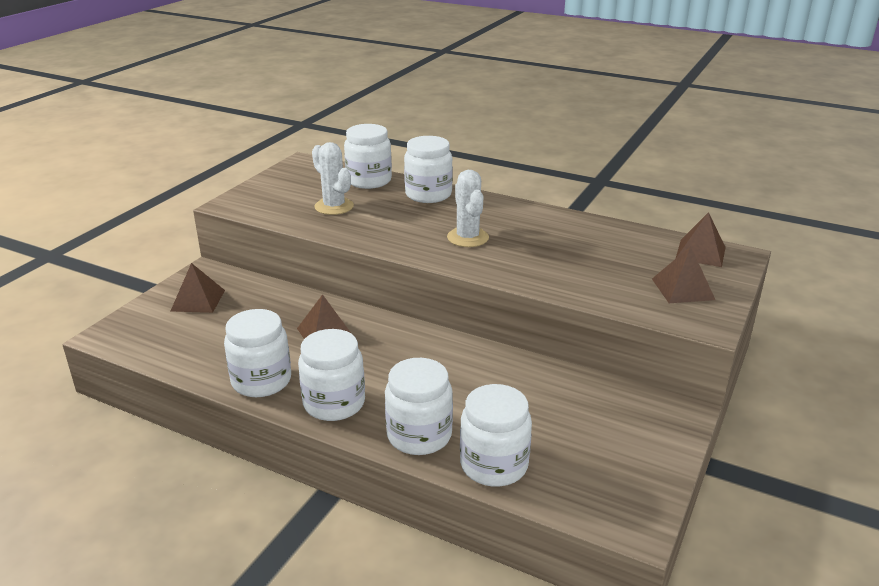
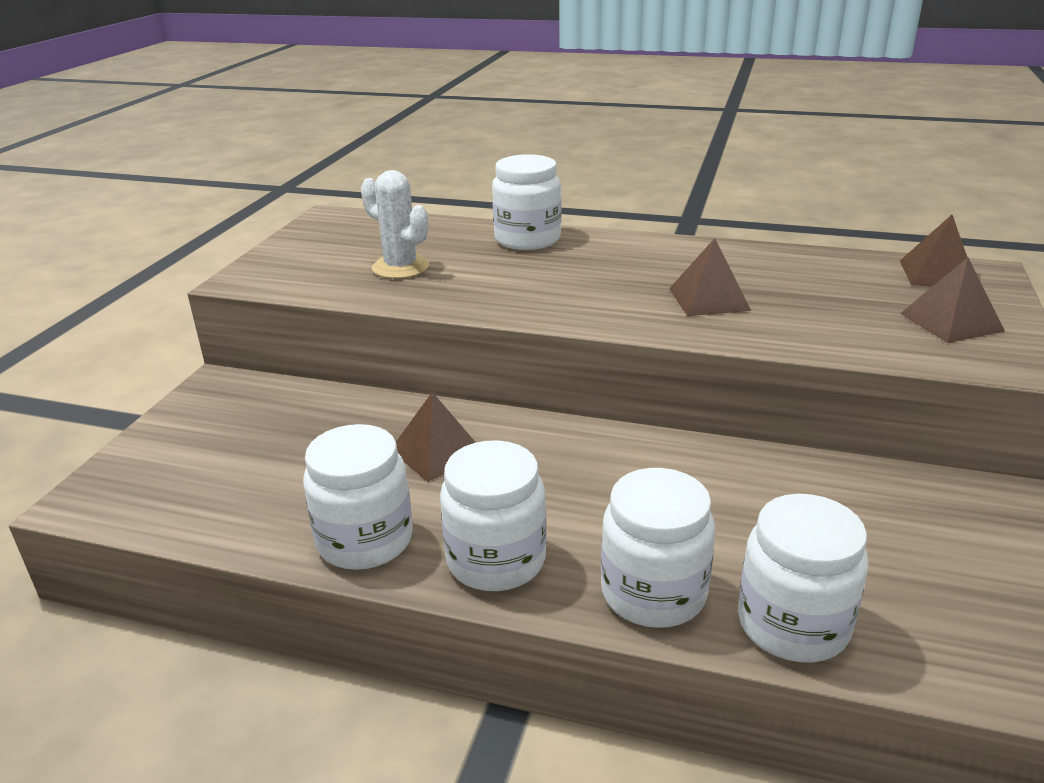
camera: 10 degrees left, 0 degrees up
brown pyramid [171,263,225,313] -> brown pyramid moved to [669,238,751,316]
white jar [344,124,392,189] -> none
white cactus [447,170,489,247] -> none

